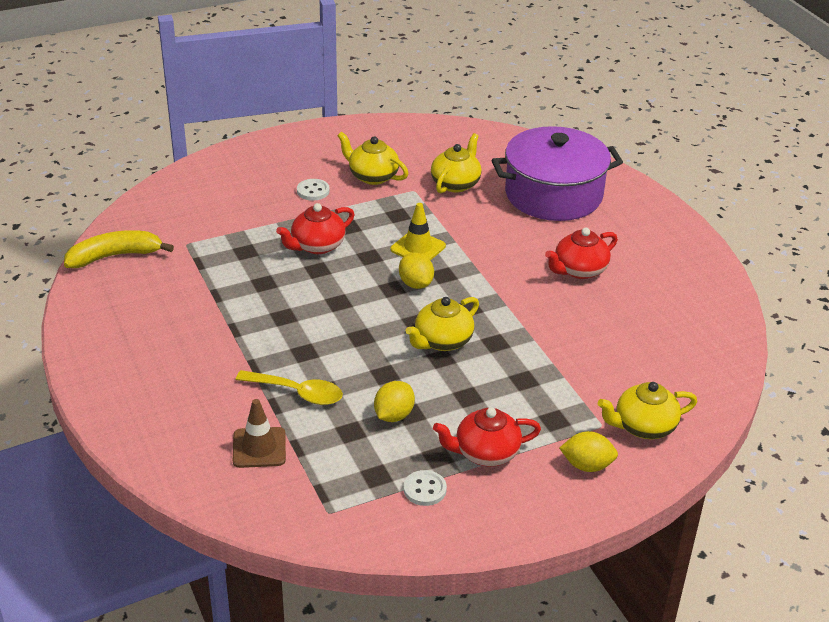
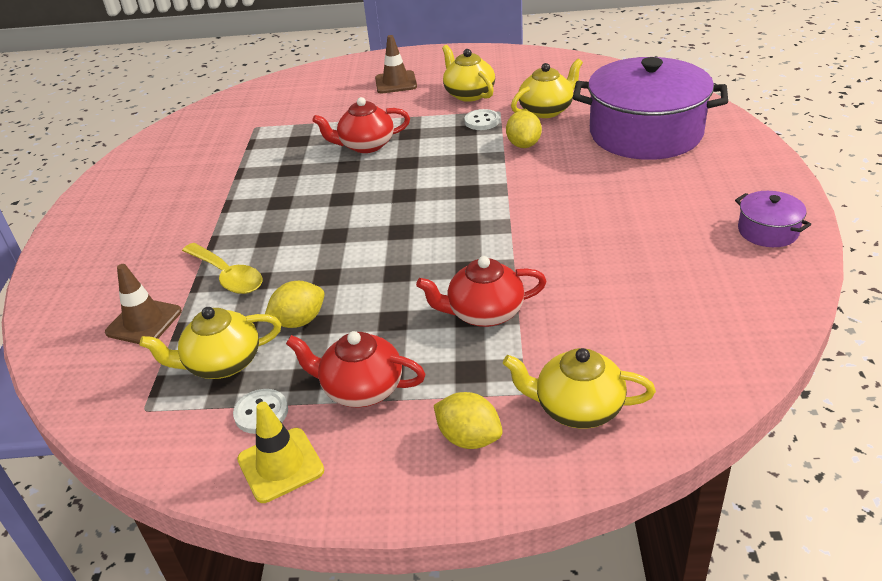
camera: 30 degrees right, 0 degrees up
yellow banana [64,230,174,268] -> none
white button [297,179,330,201] -> white button moved to [464,109,500,130]
yellow traffic cone [391,203,446,260] -> yellow traffic cone moved to [237,402,324,503]
yellow lemon [399,252,434,289] -> yellow lemon moved to [506,111,542,148]
yellow teapot [406,297,479,351] -> yellow teapot moved to [140,307,281,379]
red teapot [545,228,618,279] -> red teapot moved to [416,256,547,327]
none -> brown traffic cone [375,35,417,93]
none -> purple pot [735,191,811,247]

